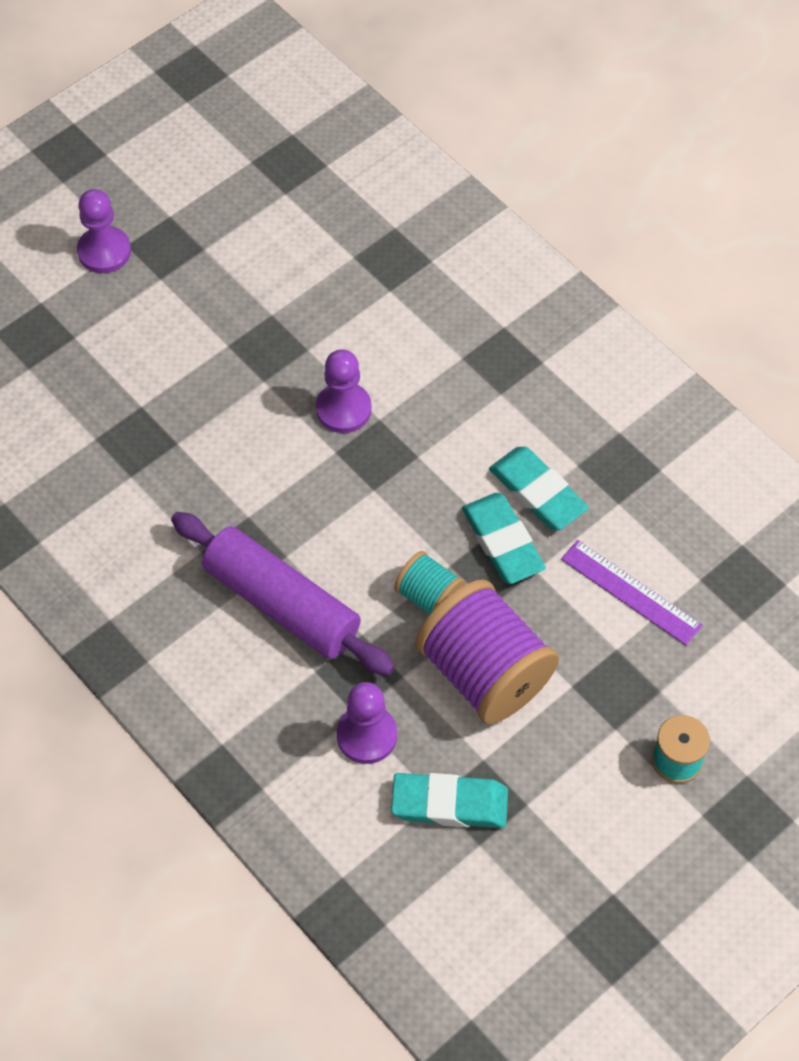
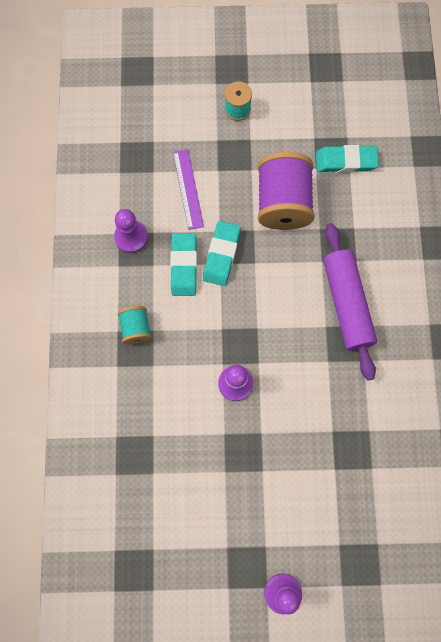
camera: 140 degrees left, 15 degrees up
purple pawn [337,682,397,764] -> purple pawn moved to [114,209,148,253]
turquoise eraser [391,773,508,828] -> turquoise eraser turned 45 degrees counterclockwise [316,145,379,173]
turquoise spool [394,551,465,614] -> turquoise spool moved to [118,306,152,344]

